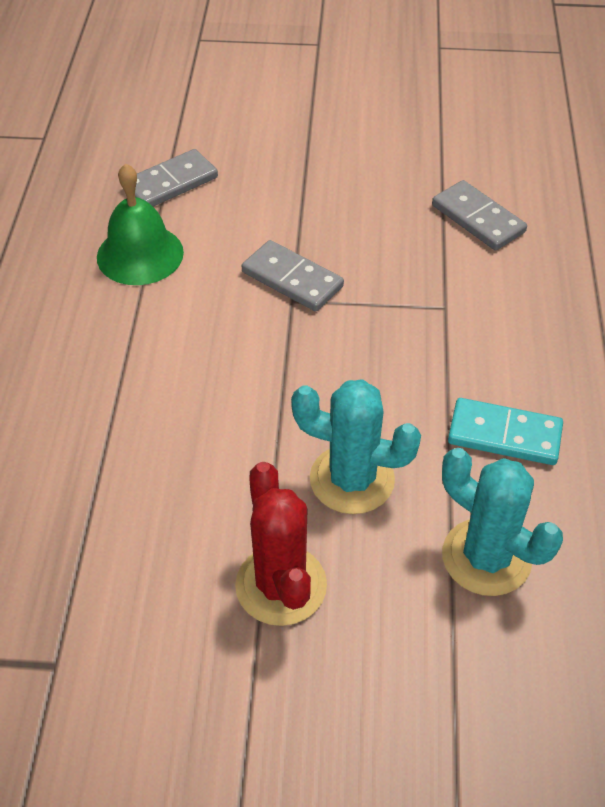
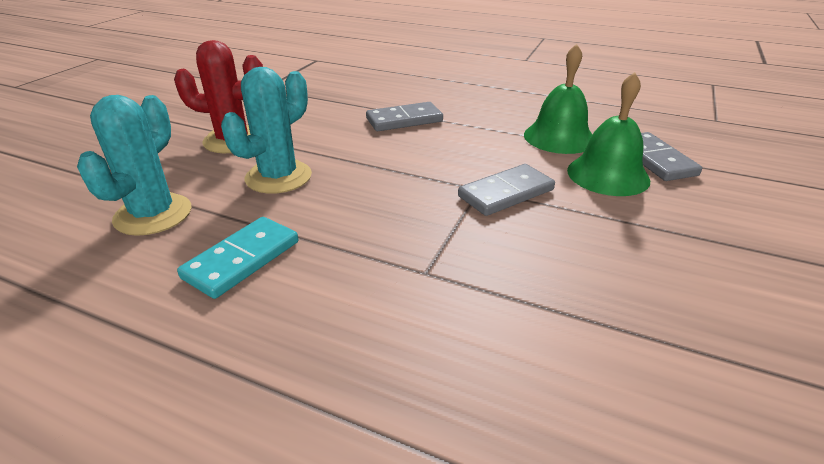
camera: 110 degrees right, 15 degrees down
grey domino [432,180,527,250] -> grey domino moved to [366,102,443,131]
turquoise cactus [442,448,563,596] -> turquoise cactus turned 45 degrees counterclockwise [77,95,192,236]
none -> green bell [567,72,650,196]

